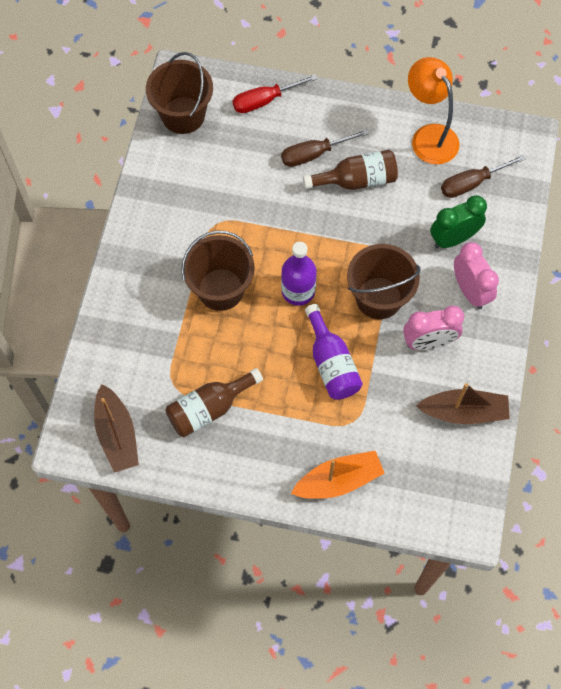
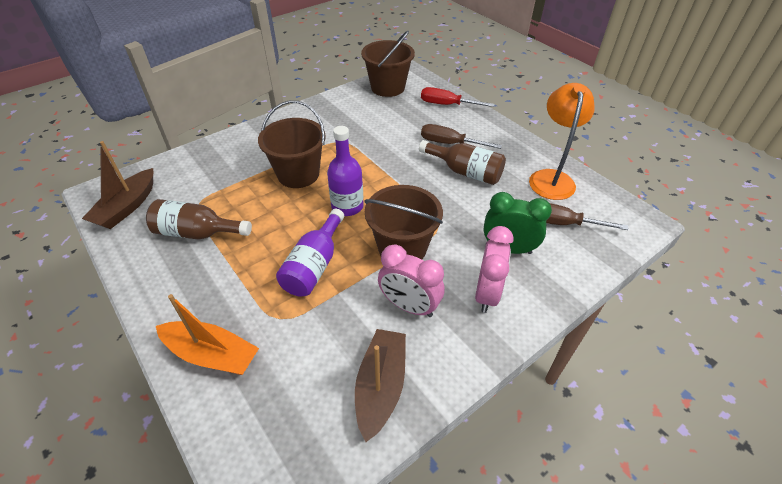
camera: 40 degrees right, 20 degrees down
brown boat [416,383,510,424] -> brown boat turned 120 degrees counterclockwise [355,329,406,442]

